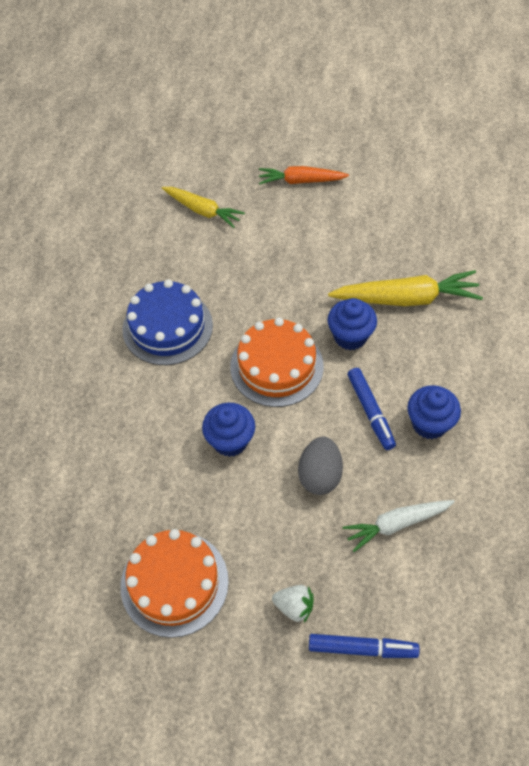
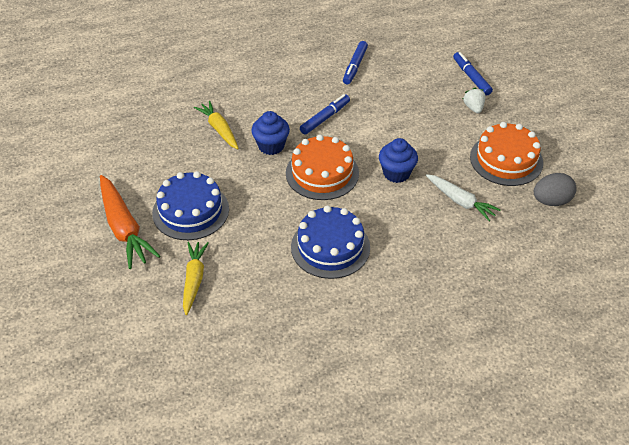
camera: 120 degrees left, 10 degrees down
orange carrot [259,166,349,185] -> orange carrot [100,175,160,269], size x1.52
grey egg [298,437,343,495] -> grey egg moved to [534,173,576,206]
yellow carrot [328,270,483,306] -> yellow carrot [194,101,239,149], size x0.66
white carrot [343,500,455,552] -> white carrot moved to [426,174,501,222]
blue cupcake [407,385,461,439] -> none
none -> blue cake [152,171,229,240]
none -> blue marker [343,41,368,85]

